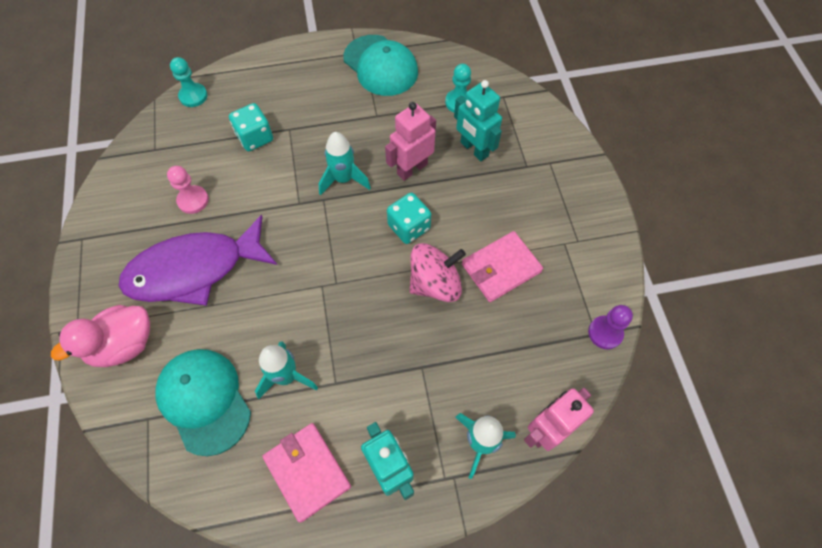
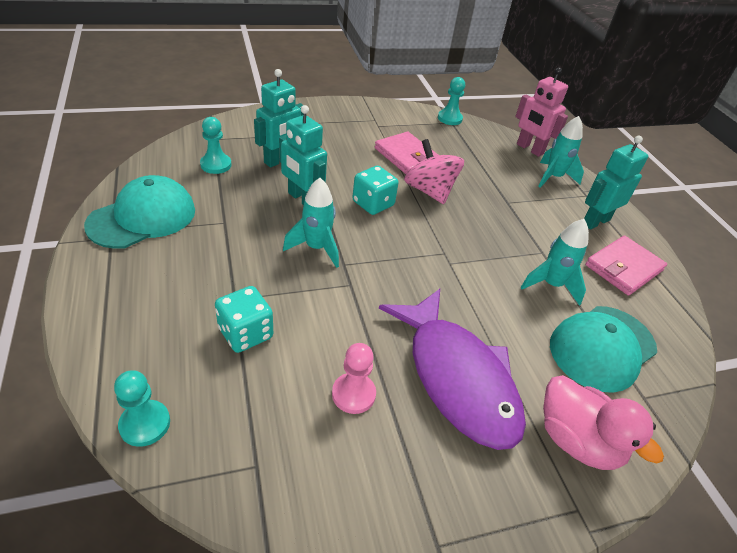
camera: 100 degrees left, 20 degrees down
pink robot [385,102,436,181] -> turquoise robot [279,105,327,205]
purple pawn [588,305,633,349] -> turquoise pawn [438,77,465,125]

